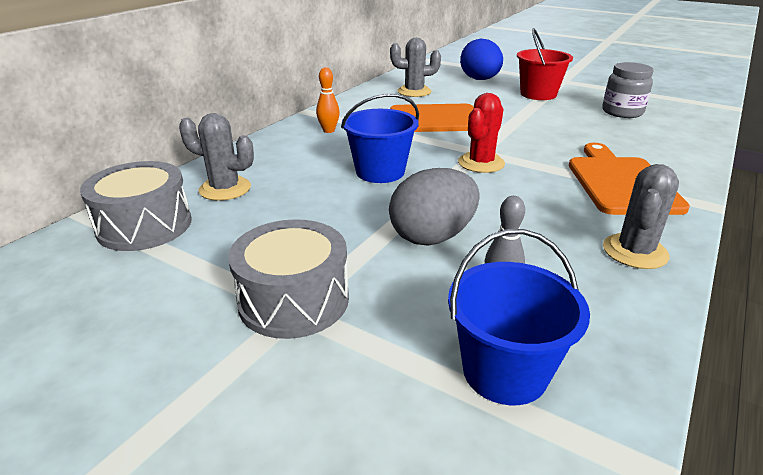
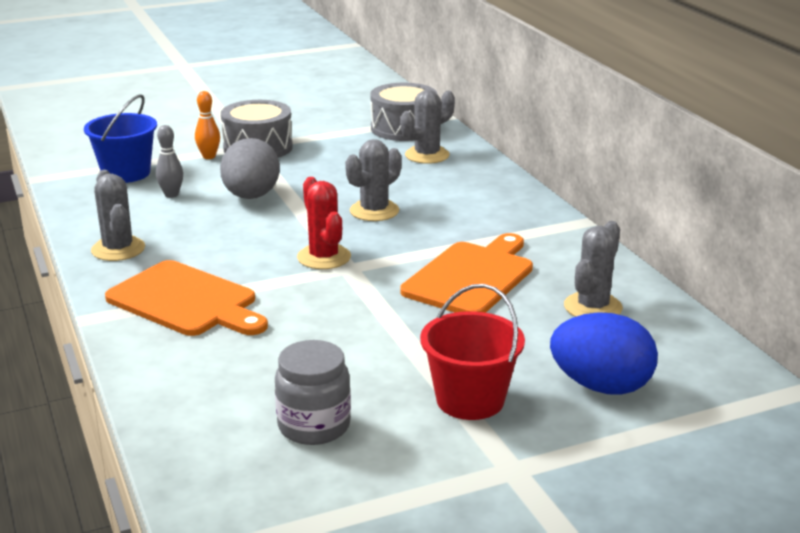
camera: 125 degrees right, 5 degrees down
orange bowling pin [316,67,340,133] -> orange bowling pin moved to [195,91,220,159]
blue bucket [341,93,419,183] -> grey cactus [345,139,402,221]

